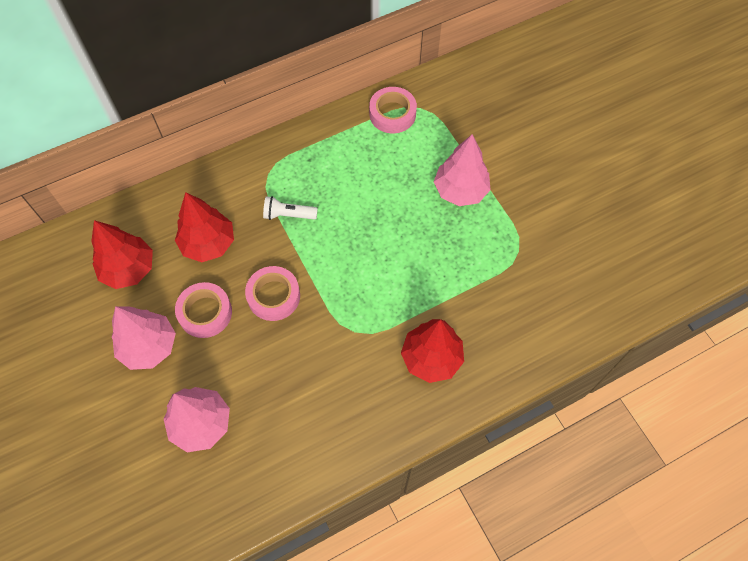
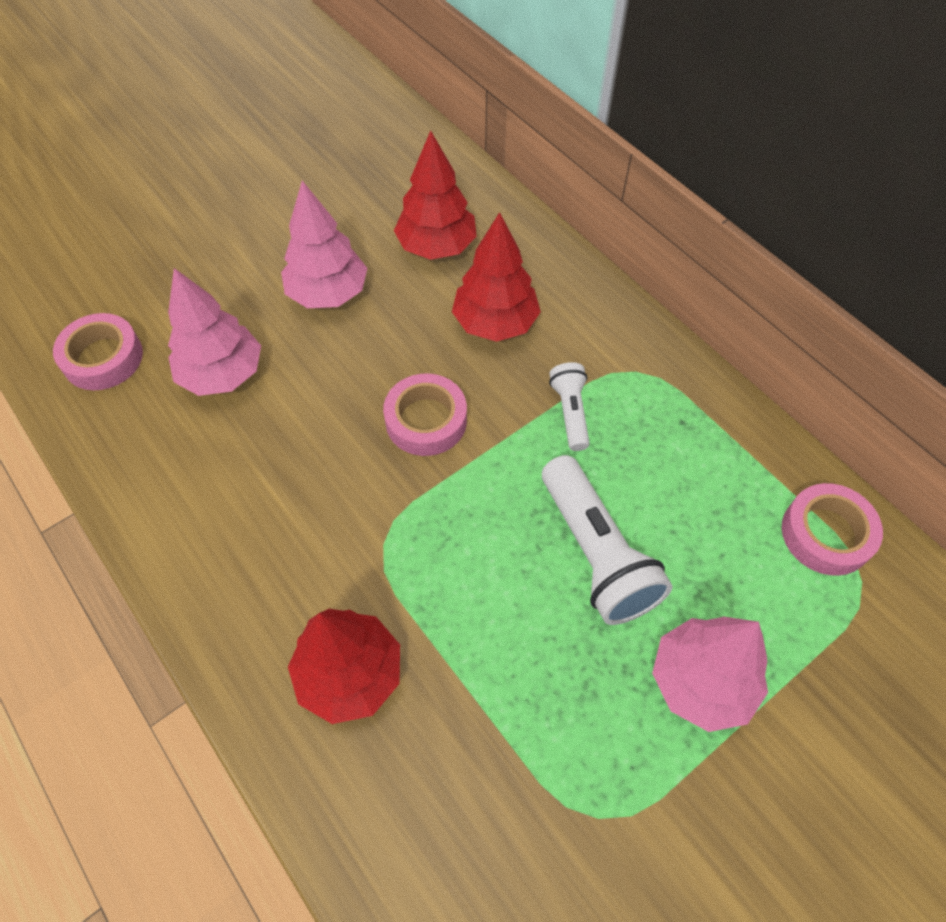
camera: 80 degrees right, 5 degrees down
pink tape [175,282,232,338] -> pink tape moved to [53,313,143,390]
none -> white flashlight [542,455,672,625]

